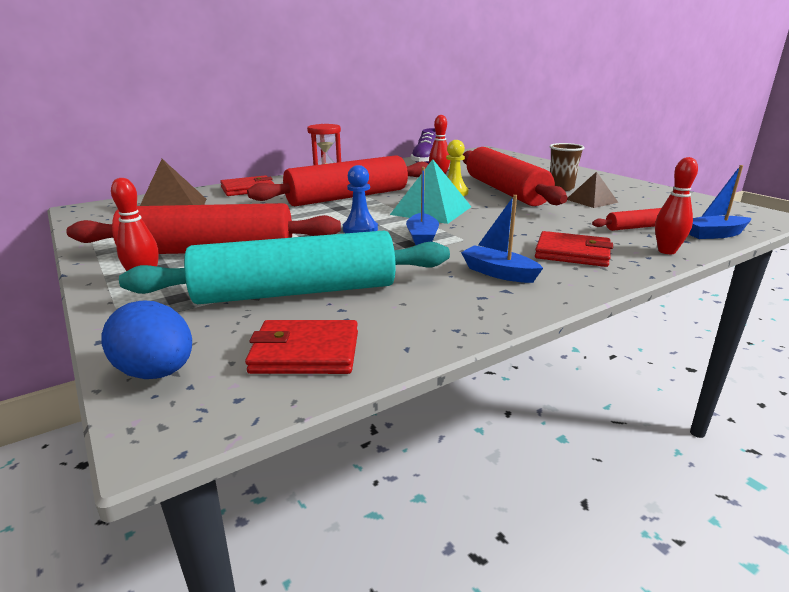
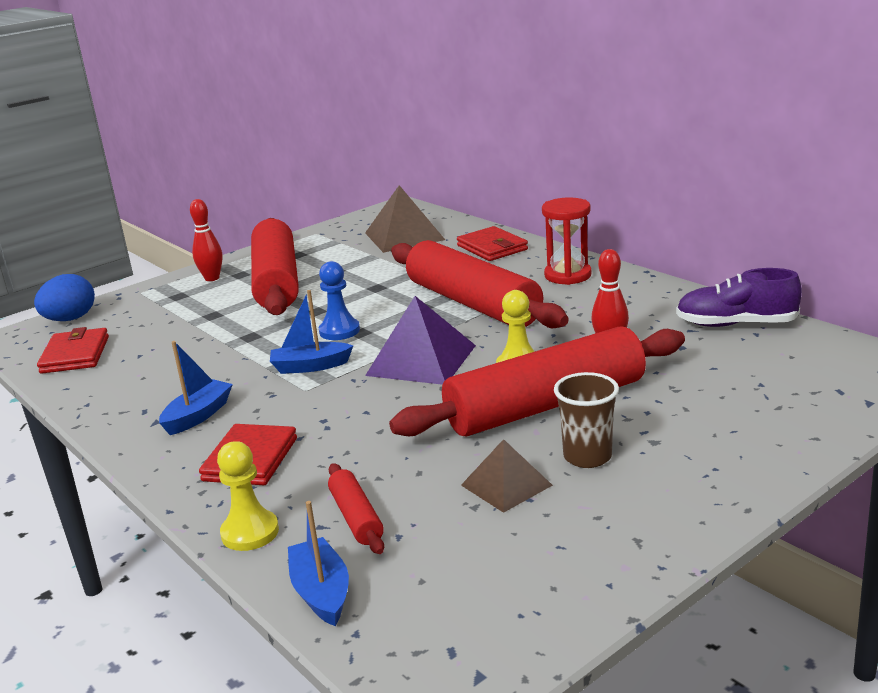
camera: 85 degrees right, 0 degrees up
turquoise rolling pin [119,231,450,304] -> none
turquoise pyramid [390,159,471,224] -> purple pyramid [365,296,476,385]
red bowling pin [655,157,698,254] -> yellow pawn [217,441,279,551]

